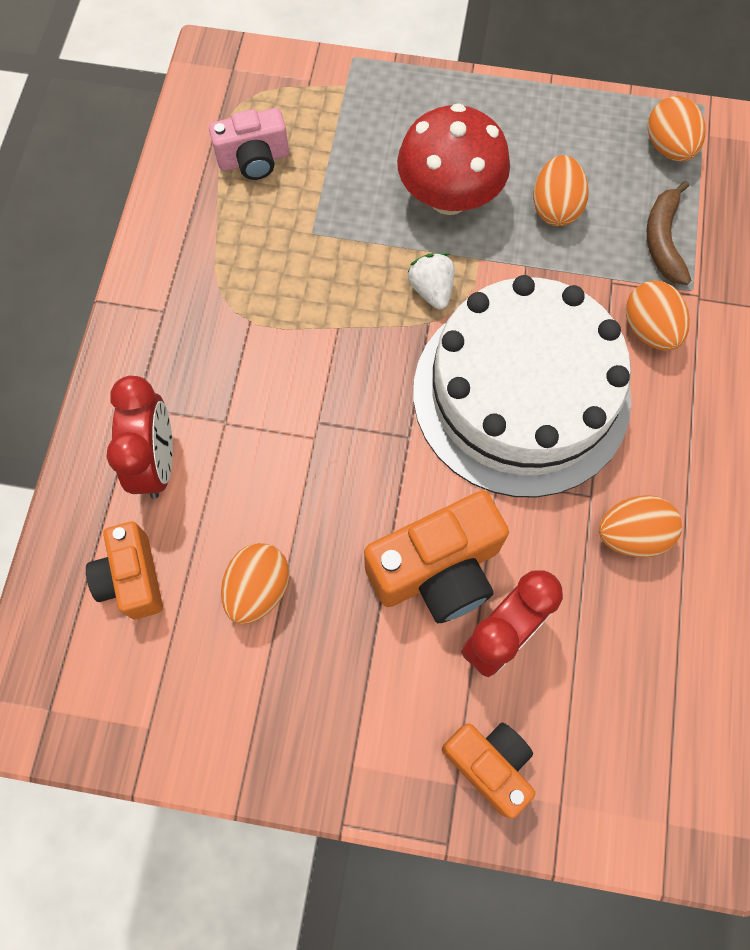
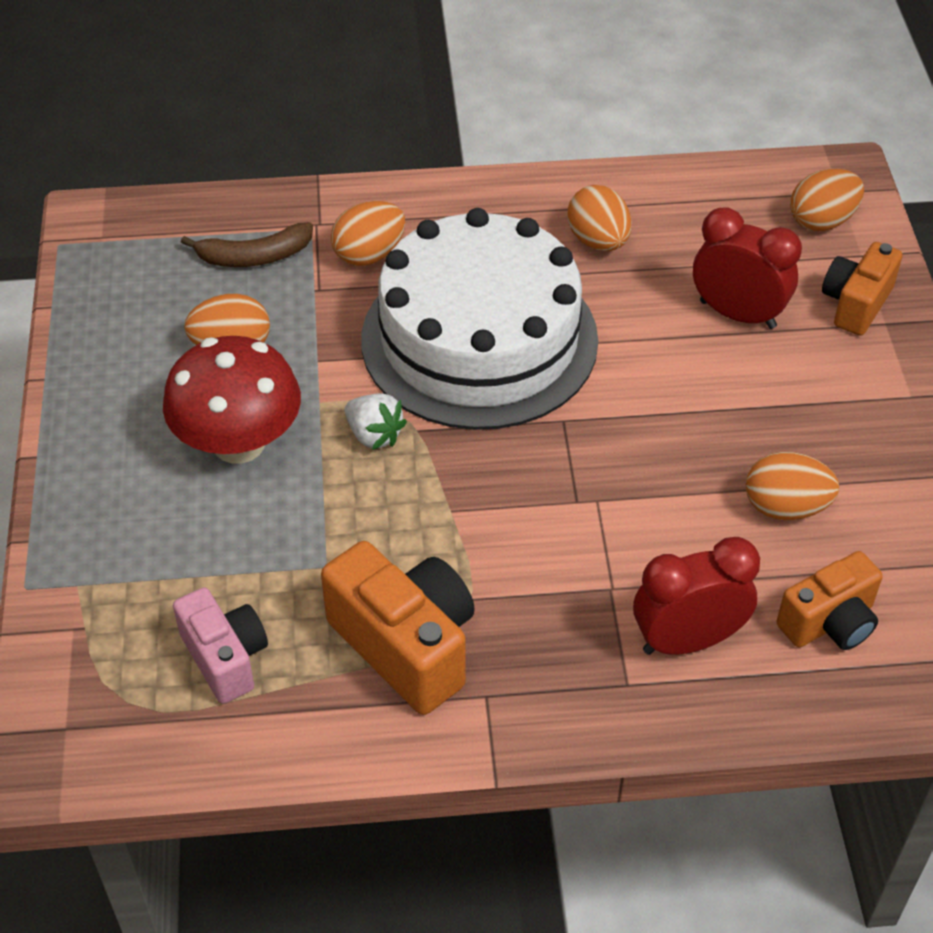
camera: 105 degrees left, 20 degrees down
orange camera [364,491,509,623] -> orange camera moved to [321,541,475,715]
white strawberry [407,253,455,309] -> white strawberry turned 105 degrees counterclockwise [345,393,407,450]
orange egg [648,96,705,161] -> orange egg moved to [790,169,864,231]

